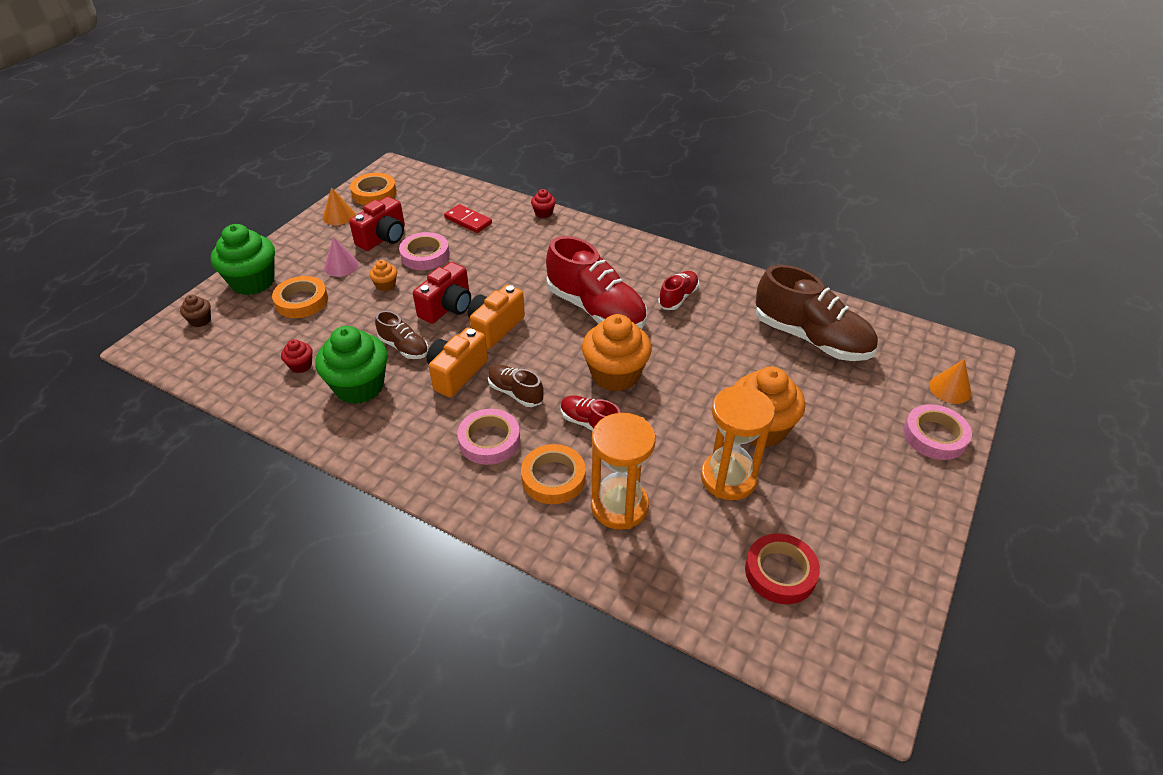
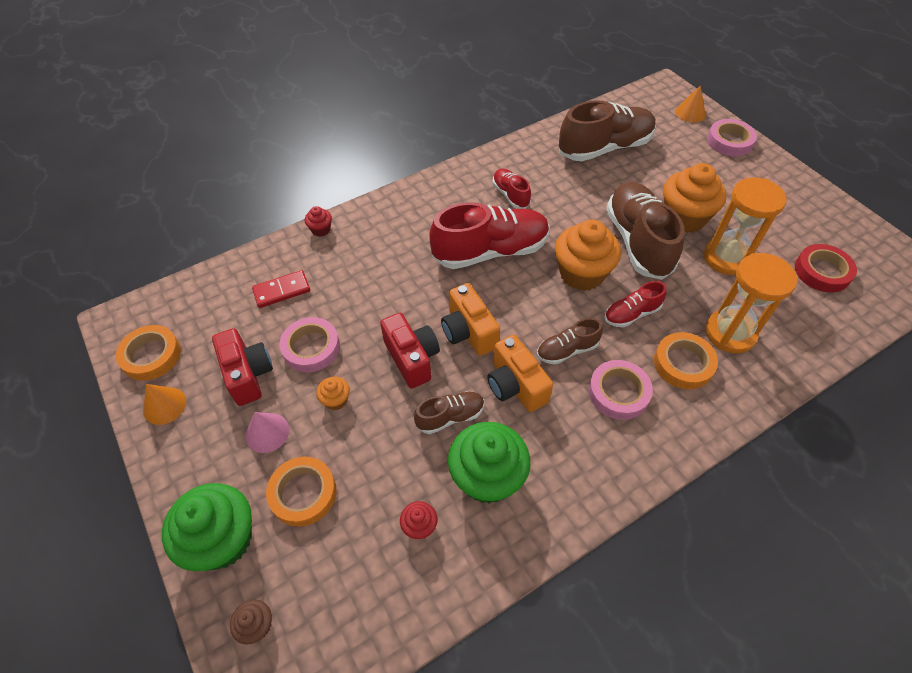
camera: 60 degrees left, 10 degrees up
none -> brown shoe [606,182,685,280]

